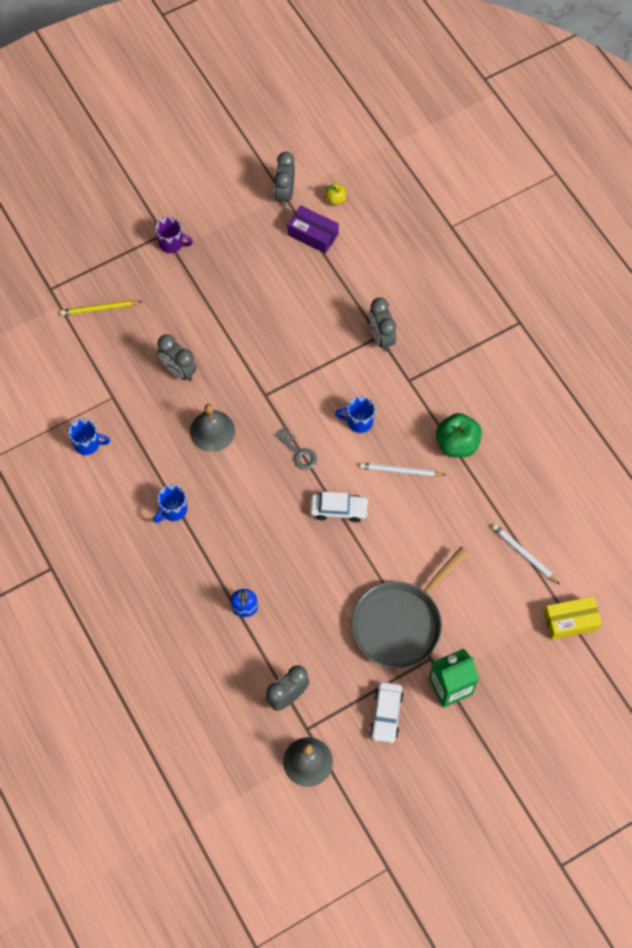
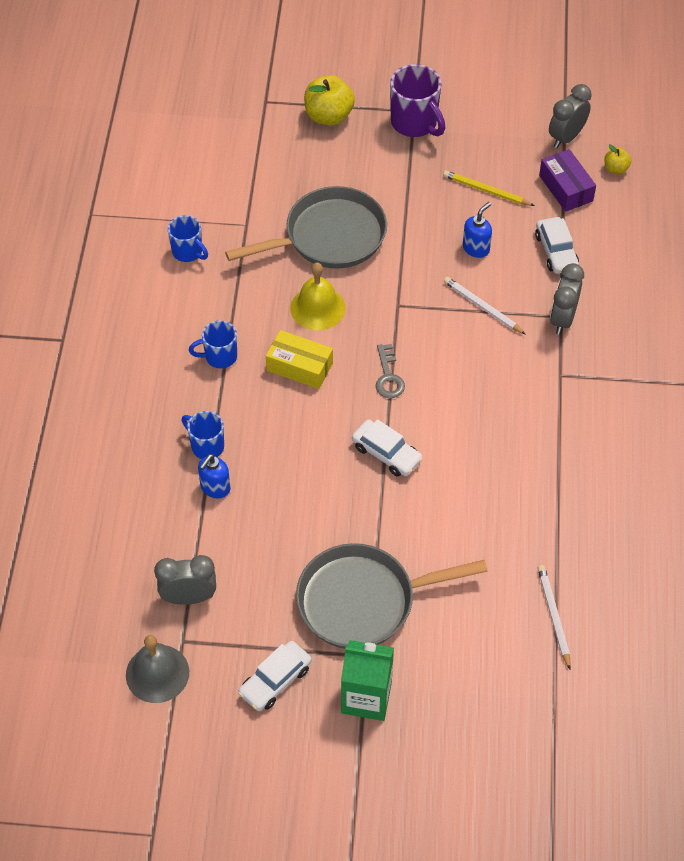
camera: 35 degrees right, 10 degrees down
yellow pencil [60,300,143,316] -> yellow pencil moved to [443,170,535,206]
purple mug [155,217,193,253] -> purple mug [390,64,445,137], size x1.61
grey clock [157,334,197,382] -> grey pan [225,186,387,269]
grey bell [190,404,235,452] -> yellow bell [290,263,346,330]
blue mug [335,396,375,433] -> blue mug moved to [181,411,224,459]
white pencil [360,463,445,477] -> white pencil moved to [444,277,526,335]
green apple [436,413,482,458] -> none
yellow box [543,596,602,640] -> yellow box moved to [266,330,333,389]
none -> yellow apple [304,75,355,125]
none -> blue soap dispenser [463,202,492,258]
none -> white car [535,217,579,274]

